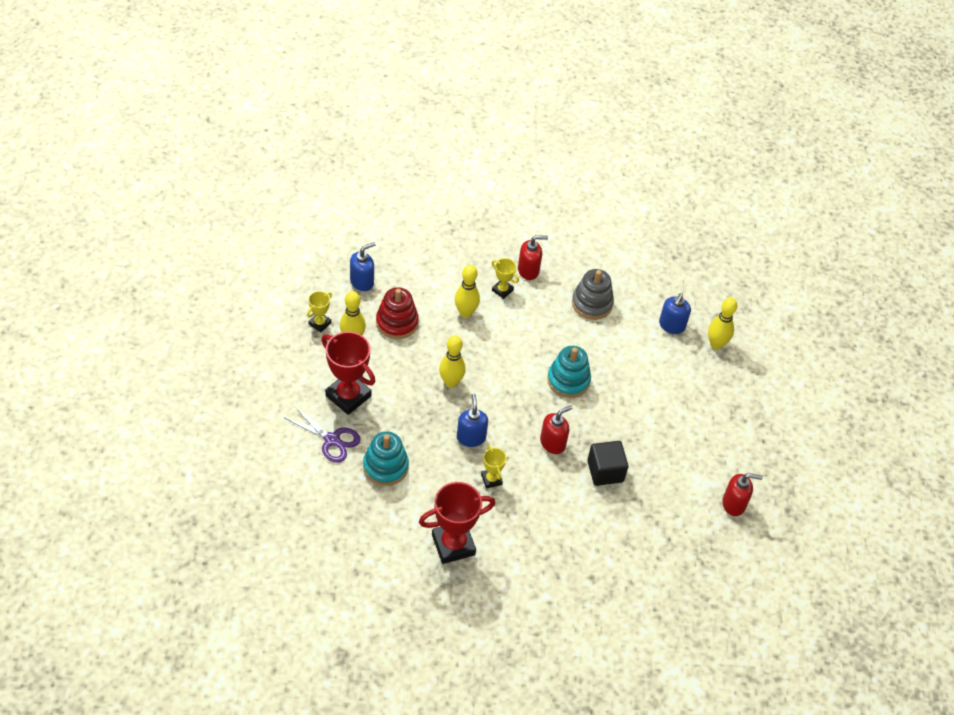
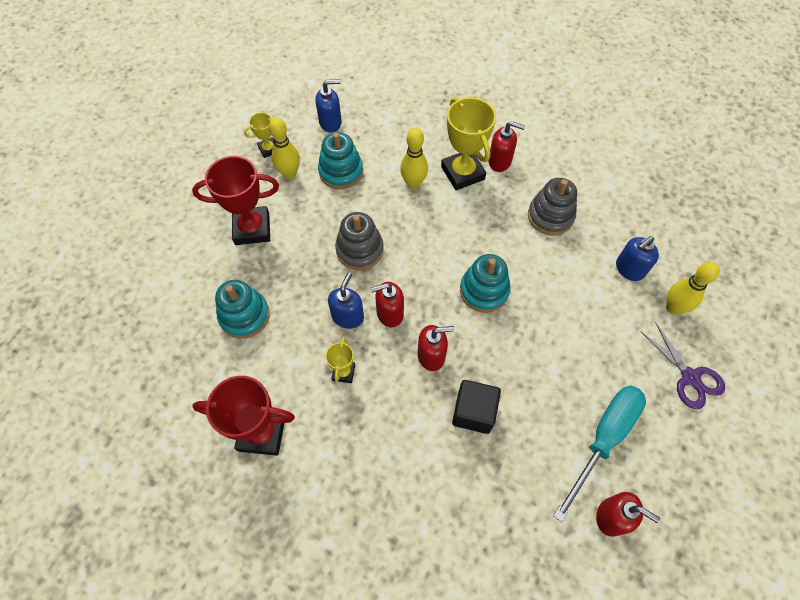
camera: 30 degrees right, 10 degrees up
purple scissors [285,406,361,463] -> purple scissors moved to [640,322,725,409]
red trophy [321,332,375,415] -> red trophy turned 75 degrees counterclockwise [192,156,279,245]
red stacking toy [376,287,419,339] -> turquoise stacking toy [318,132,363,189]
yellow bowling pin [439,335,466,388] -> grey stacking toy [335,212,384,270]
yellow trophy [492,258,519,299] -> yellow trophy [441,97,496,190], size x1.96
none -> red soap dispenser [370,282,404,327]
none -> turquoise screwdriver [553,385,646,522]

